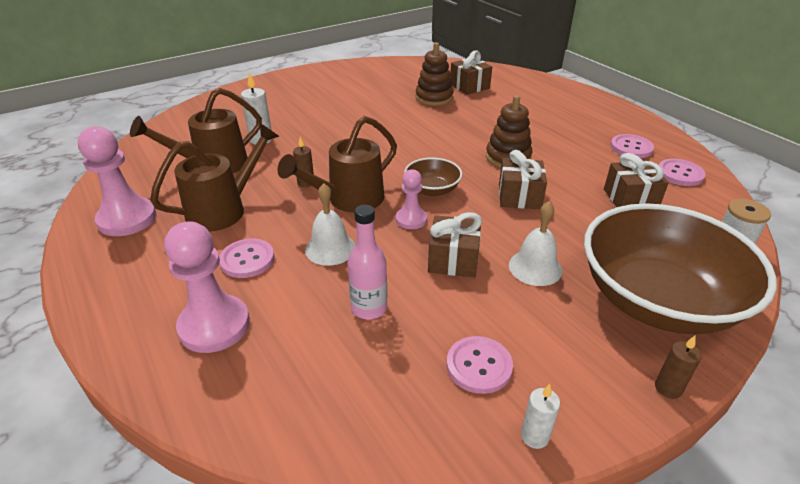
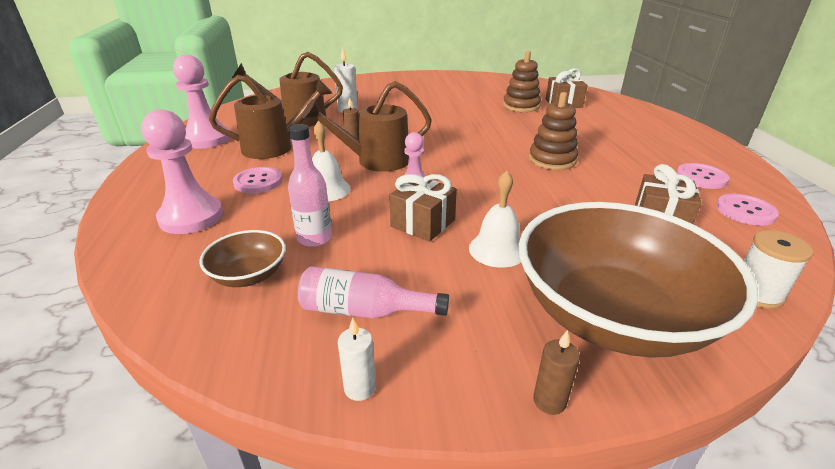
camera: 25 degrees right, 5 degrees down
brown bowl [404,157,462,196] -> brown bowl moved to [200,230,286,287]
pink button [446,336,513,394] -> pink bottle [298,267,449,318]
brown gift [499,150,547,209] -> none

